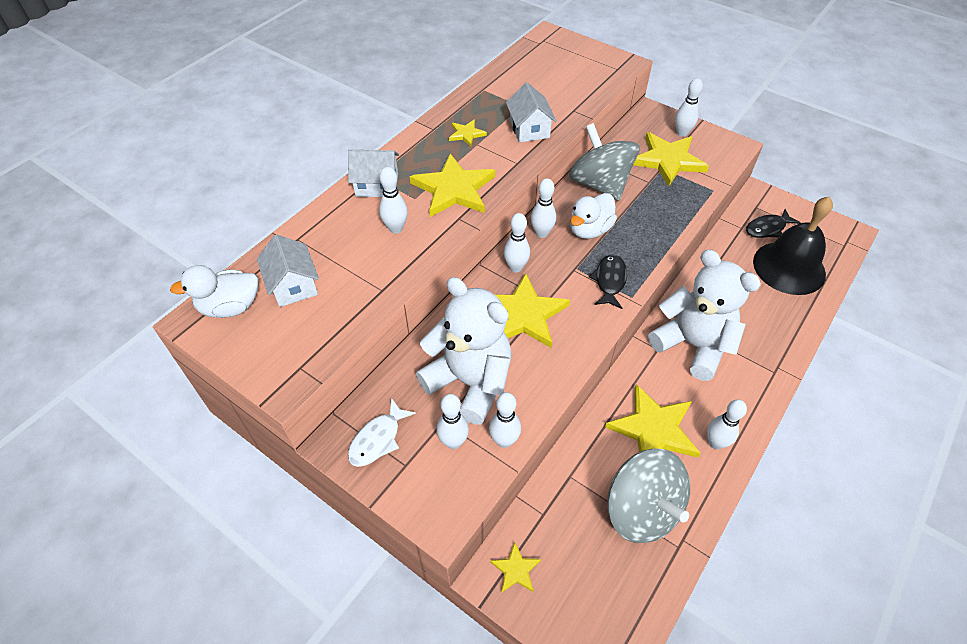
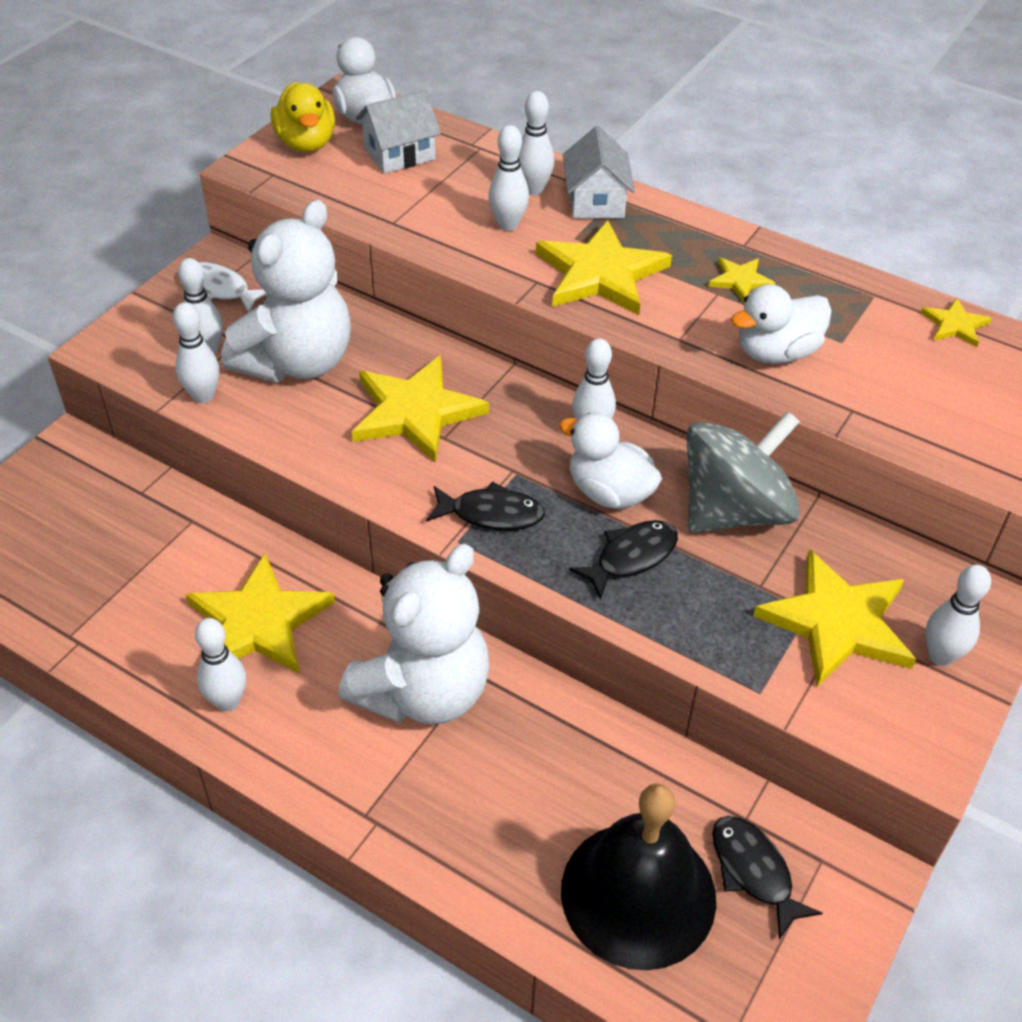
camera: 85 degrees right, 5 degrees down
yellow star [490,542,541,593] -> yellow star moved to [921,298,992,347]
white bowling pin [504,213,530,273] -> white bowling pin moved to [519,91,554,195]
white house [506,82,557,143] -> white duck [731,284,832,364]
grey spinning top [607,449,690,543] -> none
none -> yellow duck [271,82,335,152]
none -> black fish [569,520,678,600]

